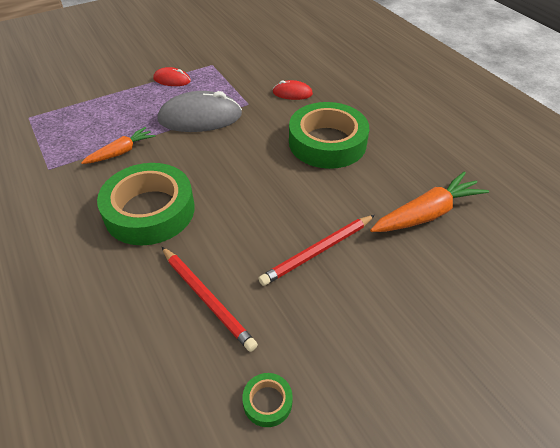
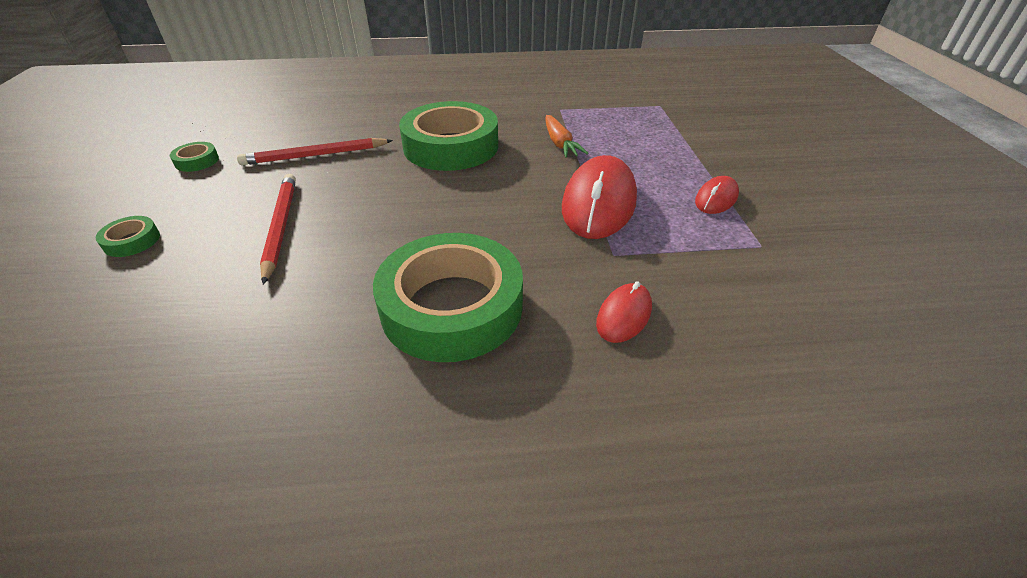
camera: 115 degrees right, 5 degrees down
grey mouse [158,91,242,132] -> red mouse [562,155,637,239]
orange carrot [370,171,489,232] -> none
none -> green tape [96,216,160,257]

